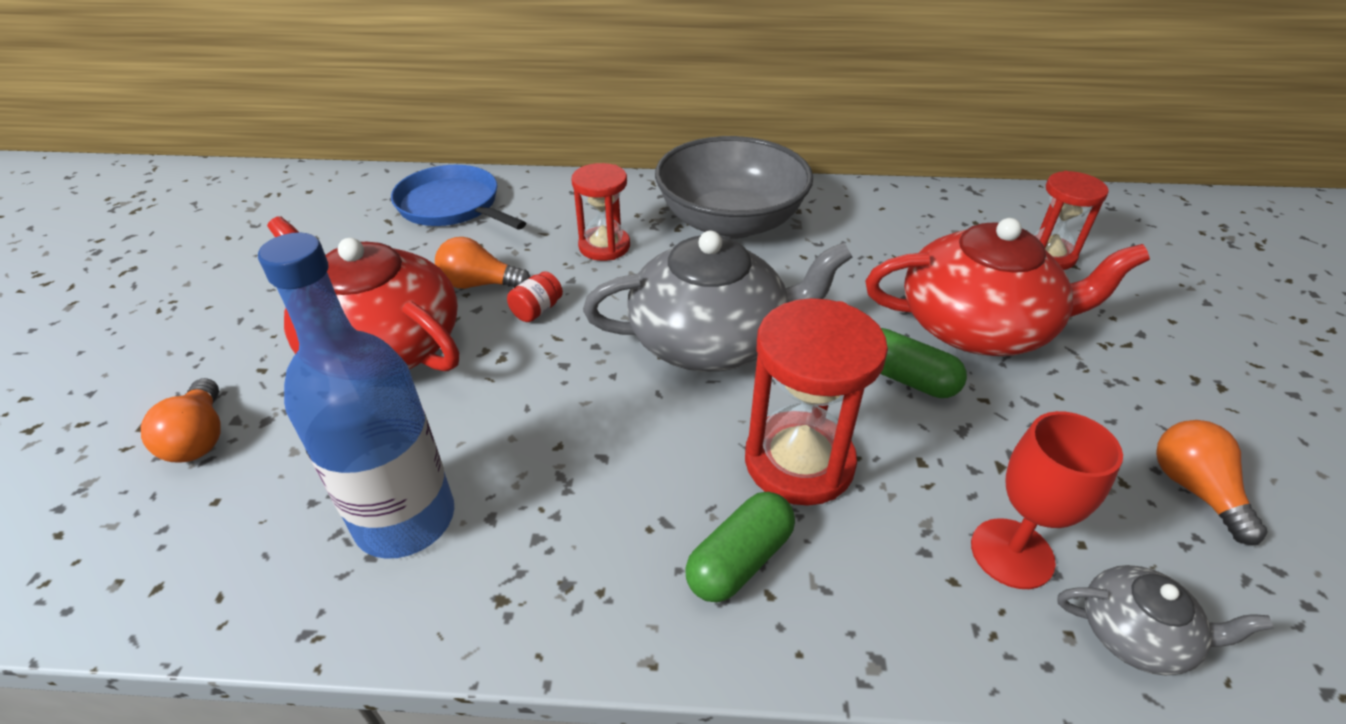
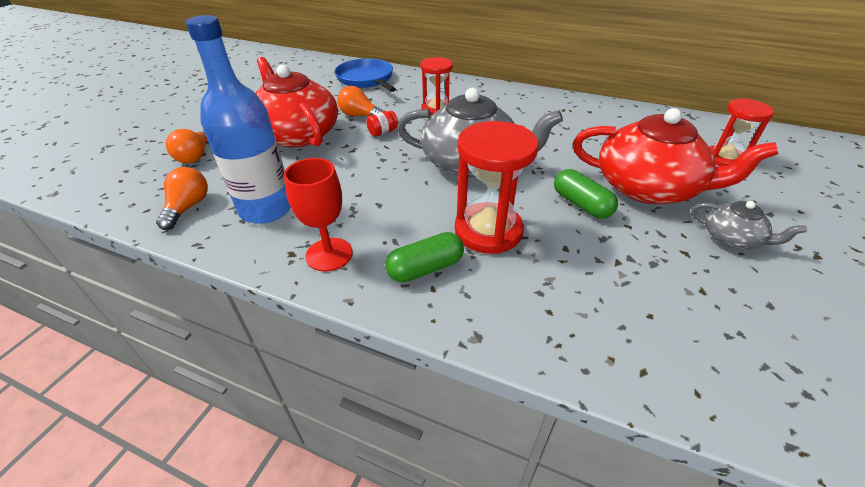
camera: 20 degrees right, 0 degrees up
grey bowl [655,136,813,239] -> none
red goblet [971,411,1123,589] -> red goblet moved to [284,158,353,272]
grey teapot [1058,565,1273,676] -> grey teapot moved to [691,201,807,249]
orange light bulb [1156,420,1267,545] -> orange light bulb moved to [156,167,208,230]

